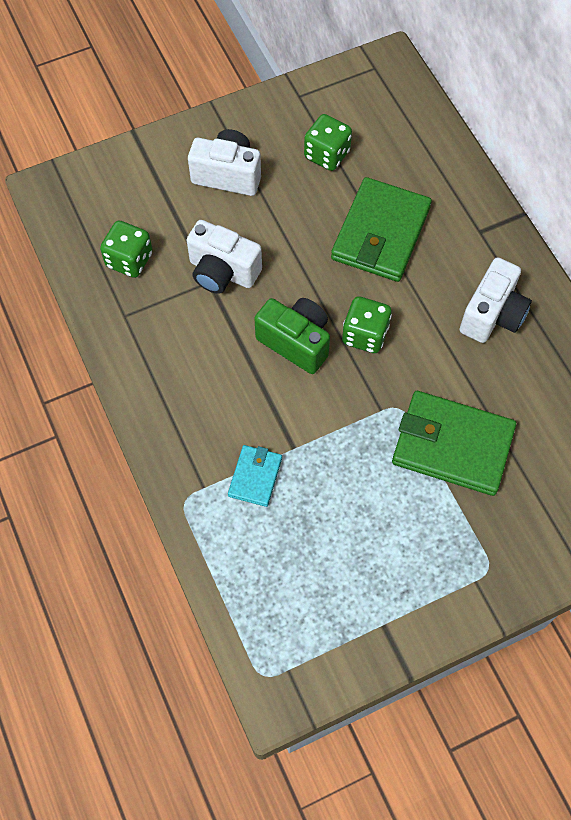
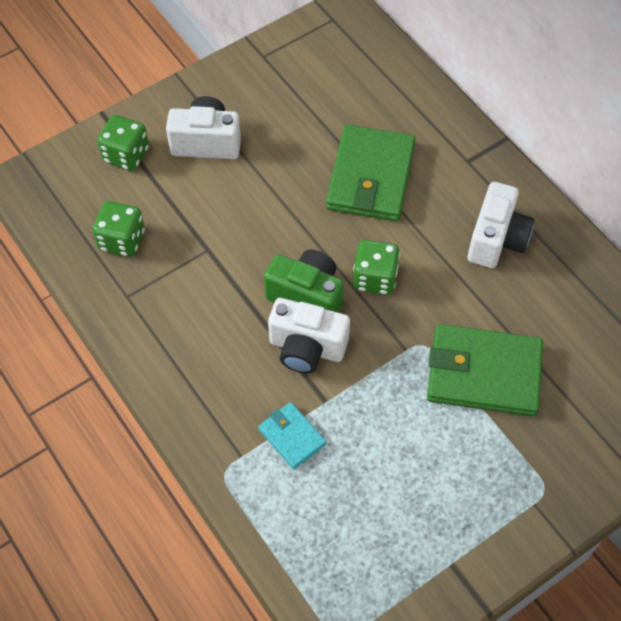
camera: 10 degrees left, 5 degrees down
white camera [187,220,262,294] -> white camera moved to [268,298,350,374]
turquoise wallet [228,445,282,507] -> turquoise wallet turned 45 degrees counterclockwise [258,402,326,469]
green dice [304,114,352,171] -> green dice moved to [97,115,149,171]

